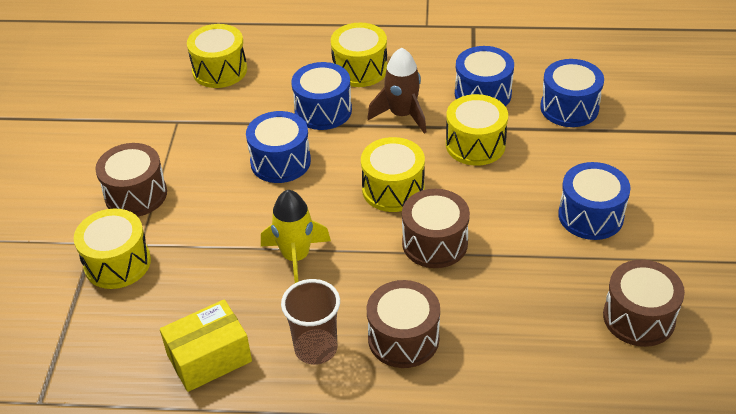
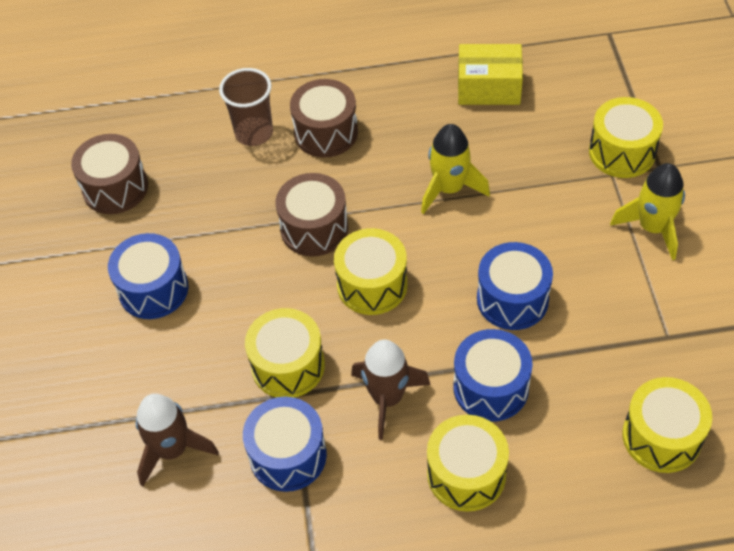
camera: 170 degrees right, 10 degrees up
brown drum [95,143,167,217] -> yellow rocket [610,163,685,260]
yellow box [160,299,252,392] -> yellow box turned 45 degrees clockwise [458,44,523,105]
brown cup [281,279,340,365] -> brown cup moved to [219,68,273,146]
blue drum [540,59,604,127] -> brown rocket [136,394,219,487]

